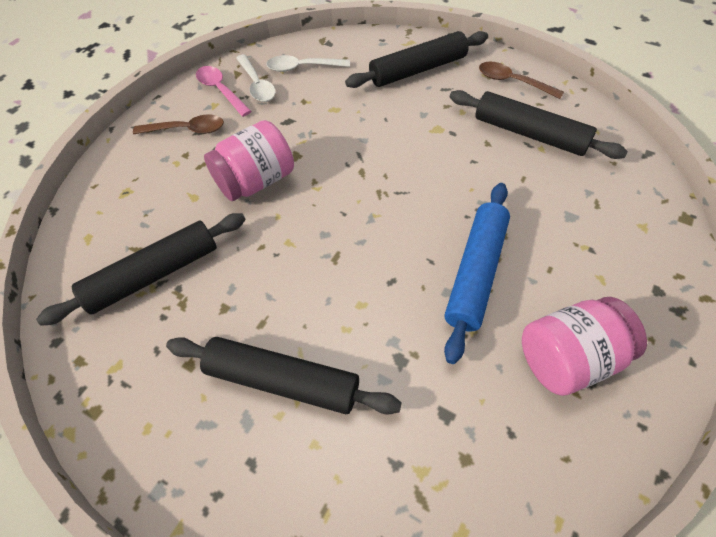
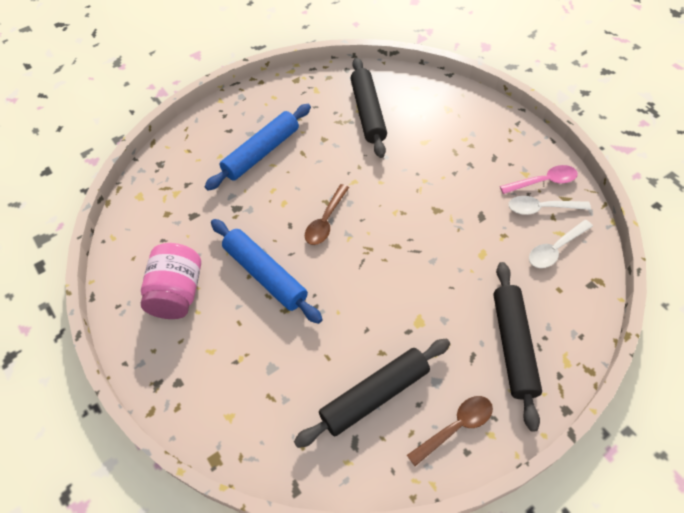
camera: 115 degrees right, 0 degrees up
brown spoon [133,114,224,134] -> brown spoon moved to [305,184,349,245]
black rolling pin [166,337,402,415] -> blue rolling pin [205,104,311,191]
pink jar [204,120,294,201] -> none
white spoon [266,55,350,72] -> white spoon turned 150 degrees counterclockwise [529,220,593,268]

